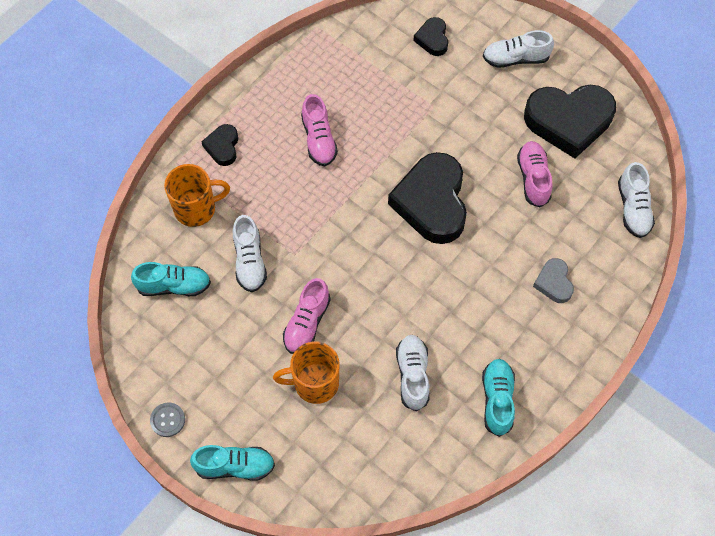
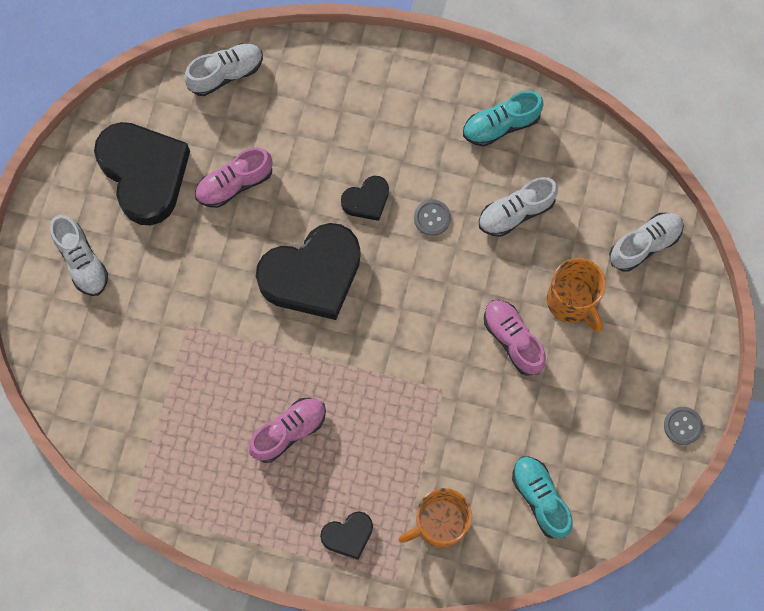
camera: 115 degrees left, 10 degrees up
orange mug [164,164,230,227] -> orange mug turned 75 degrees counterclockwise [398,488,472,548]
turquoise shoe [190,445,275,481] -> none
white shoe [233,215,267,292] -> white shoe moved to [609,213,684,272]
pink shoe [283,278,331,354] -> pink shoe turned 120 degrees counterclockwise [484,300,546,376]
black heart [413,17,448,56] -> black heart moved to [341,176,389,221]
grey heart [533,258,574,303] -> none
none -> grey button [414,199,451,236]

